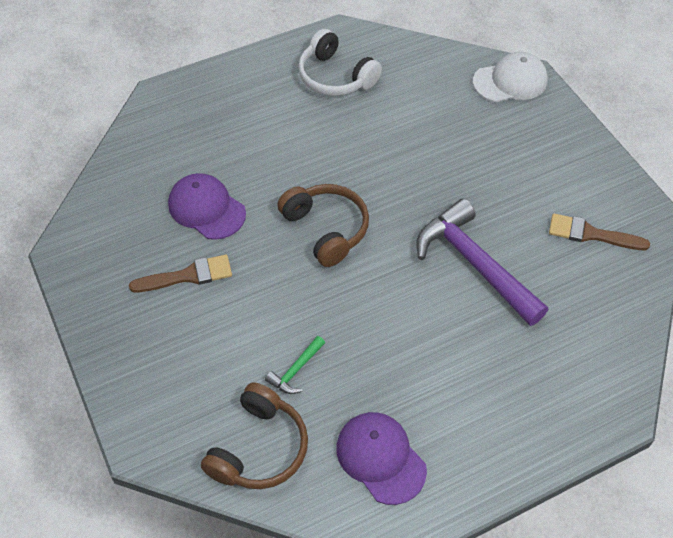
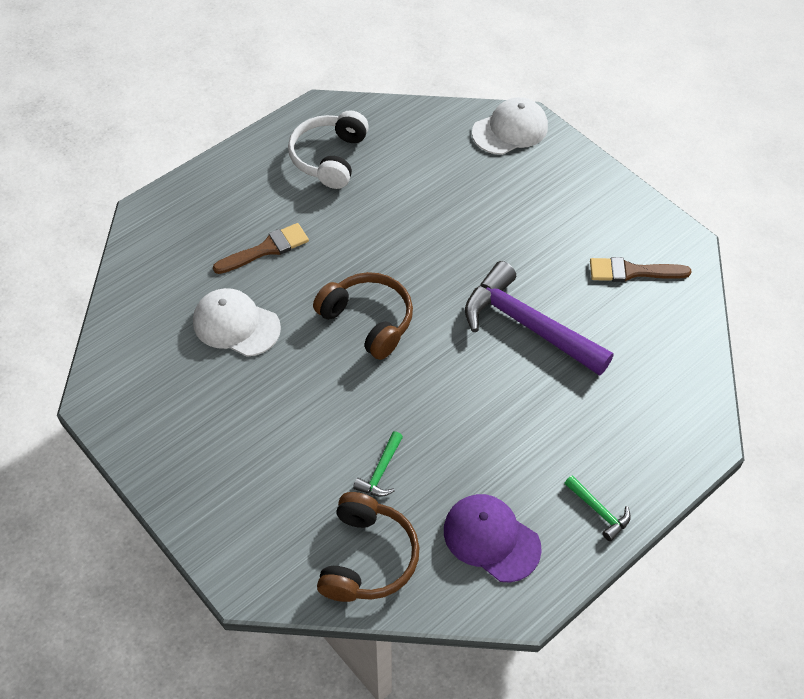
camera: 15 degrees left, 0 degrees up
brown brush [129,255,232,293] -> brown brush moved to [213,223,309,274]
purple cap [168,173,246,240] -> white cap [193,288,281,357]
white headphones [298,29,382,96] -> white headphones turned 75 degrees clockwise [288,110,369,189]
none -> green hammer [564,475,631,541]

